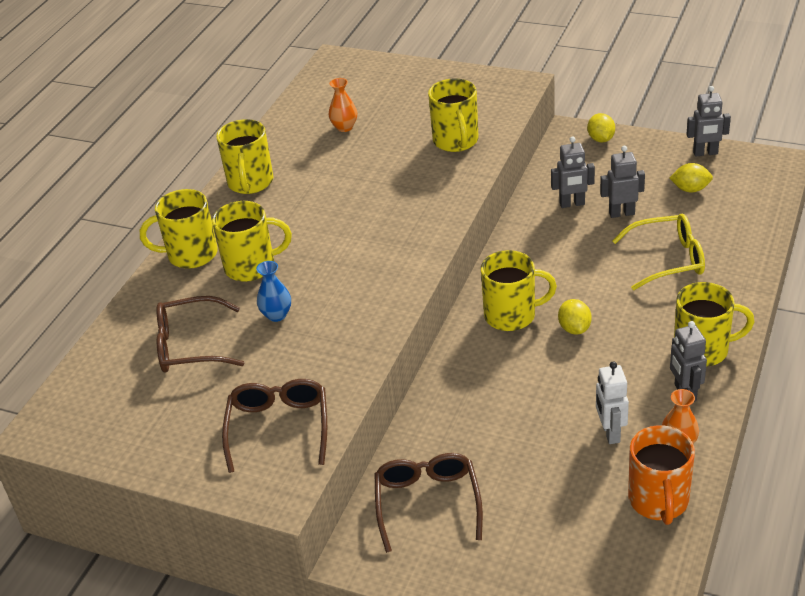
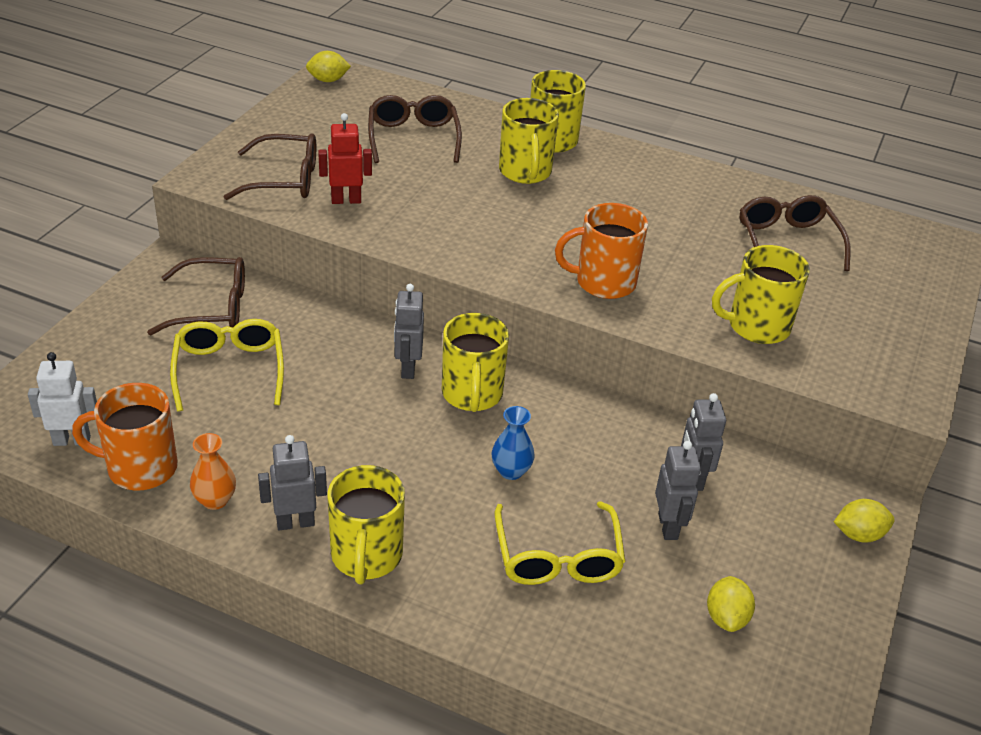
camera: 85 degrees right, 0 degrees up
yellow mug [217,119,273,194] -> none
blue vase [256,261,291,322] -> blue vase moved to [492,406,535,480]
orange vase [329,78,357,132] -> brown glasses [740,195,851,271]
yellow lemon [558,299,592,335] -> yellow lemon moved to [306,51,351,82]
white robot [596,361,629,444] -> white robot moved to [28,352,97,446]
grey robot [686,86,731,156] -> grey robot moved to [394,284,424,379]
none -> yellow glasses [170,319,284,412]
none -> red robot [318,113,372,204]
none -> orange mug [555,203,648,299]

